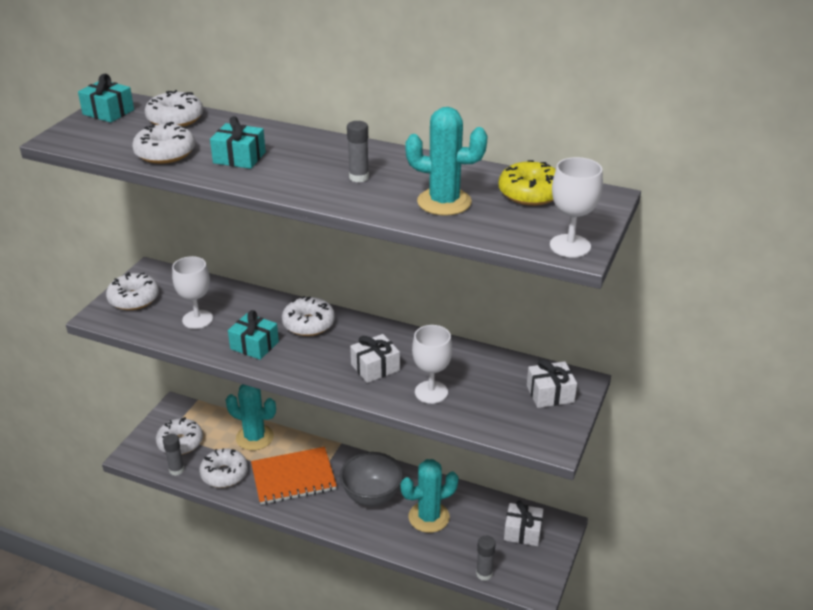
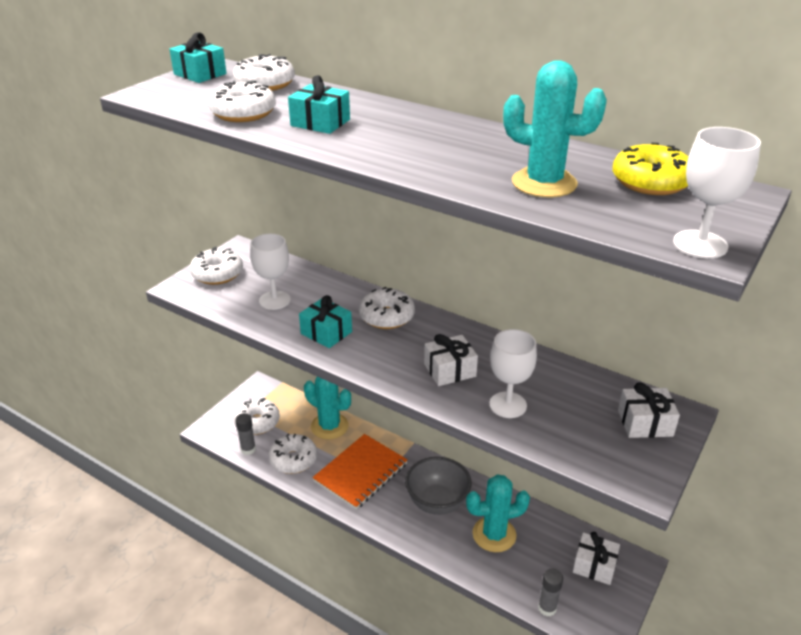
camera: 10 degrees right, 0 degrees up
orange notebook [251,447,337,505] -> orange notebook turned 45 degrees counterclockwise [312,434,408,510]
grey glue stick [347,121,369,183] -> none

